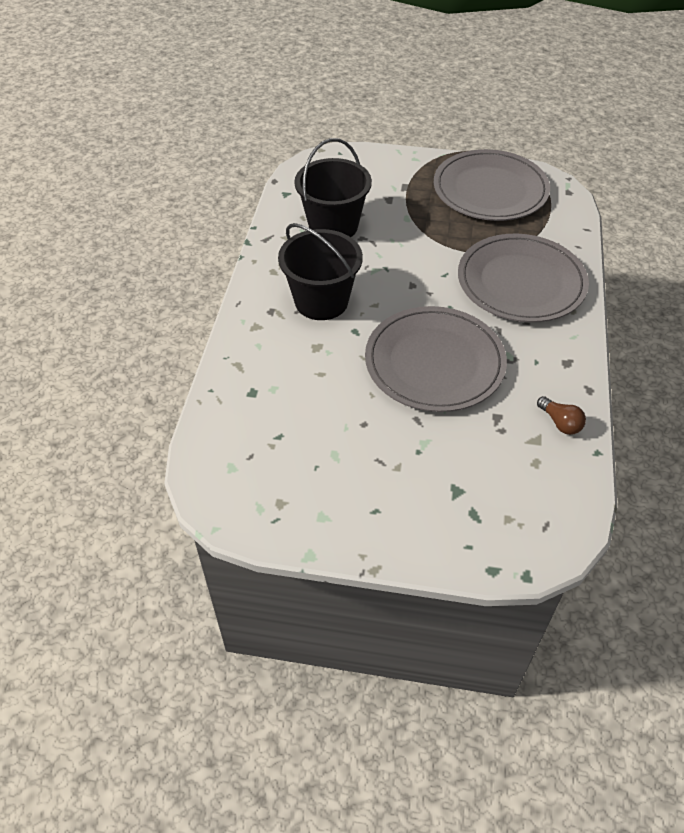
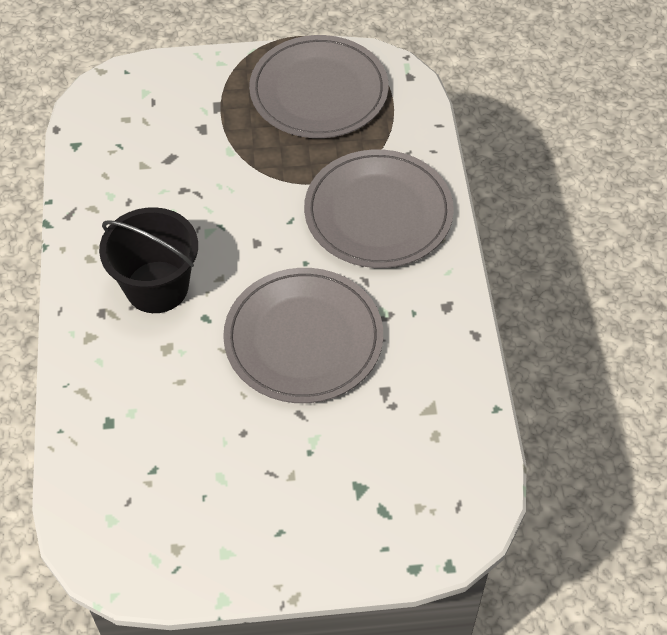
camera: 15 degrees left, 5 degrees up
black bucket [294,138,372,237] -> none
brown light bulb [537,396,586,435] -> none

